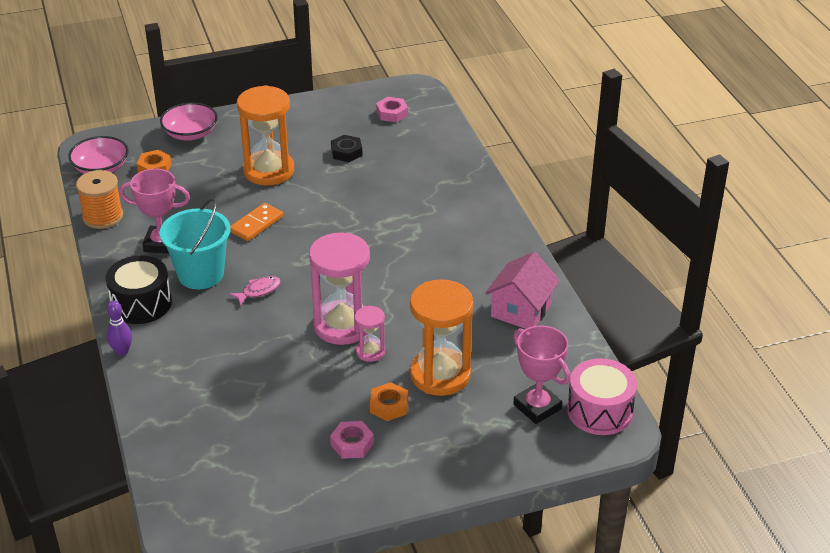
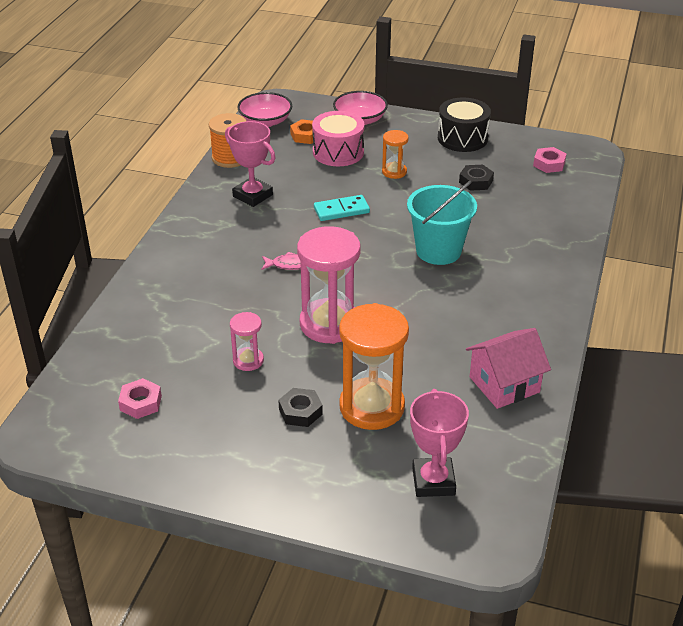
camera: 35 degrees right, 0 degrees up
black drum [106,255,172,324] -> black drum moved to [438,97,491,152]
purple bowling pin [107,301,132,356] -> none
turquoise bucket [160,198,231,289] -> turquoise bucket moved to [407,181,477,265]
orange domino [230,203,283,241] -> turquoise domino [314,195,370,221]
orange hourglass [237,85,294,185] -> orange hourglass [382,130,408,179], size x0.50
pink nut [330,421,374,459] -> pink nut moved to [118,378,162,419]
pink hourglass [354,306,385,362] -> pink hourglass moved to [230,312,264,371]
orange nut [370,382,408,421] -> black nut [278,388,323,427]
pink drum [567,358,637,435] -> pink drum moved to [312,111,365,166]

